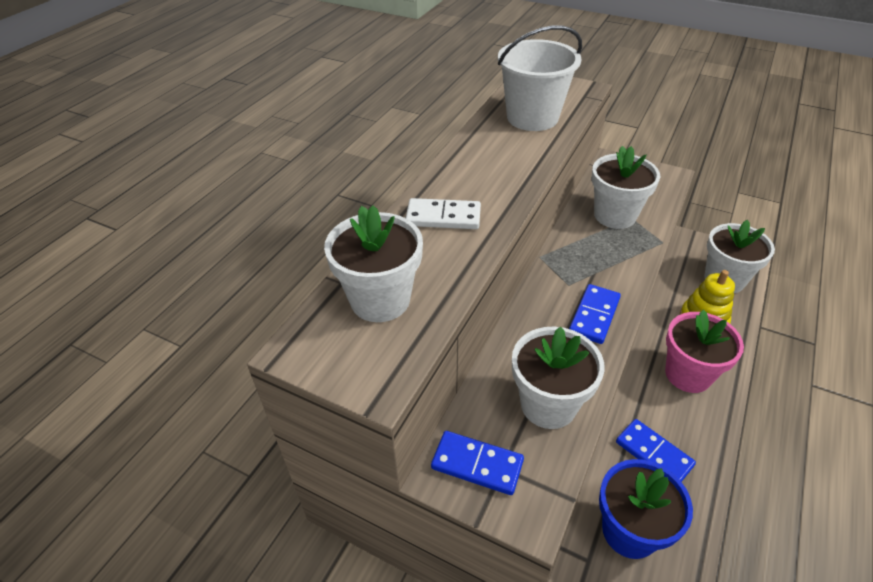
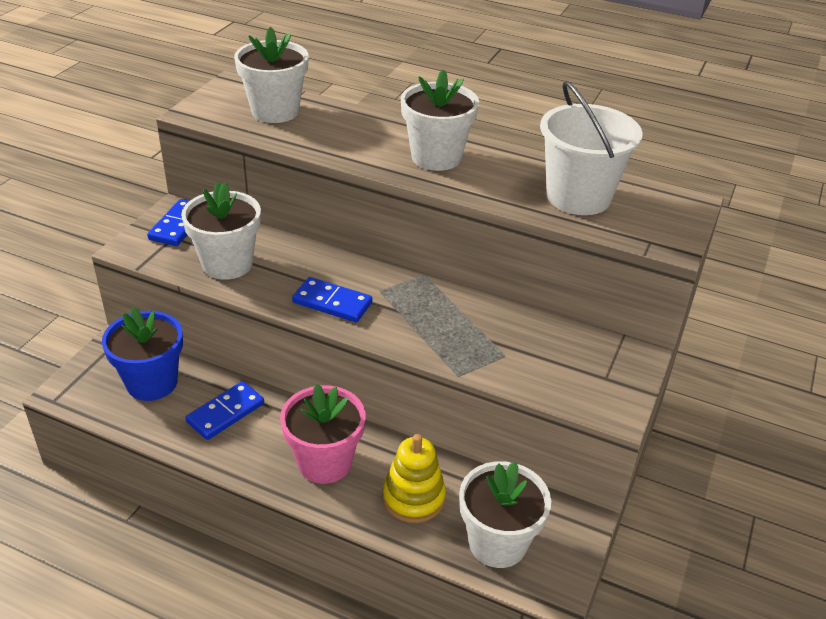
camera: 85 degrees right, 5 degrees down
white domino [406,198,481,229] -> none
white flower pot [591,146,660,229] -> white flower pot moved to [401,69,479,171]

